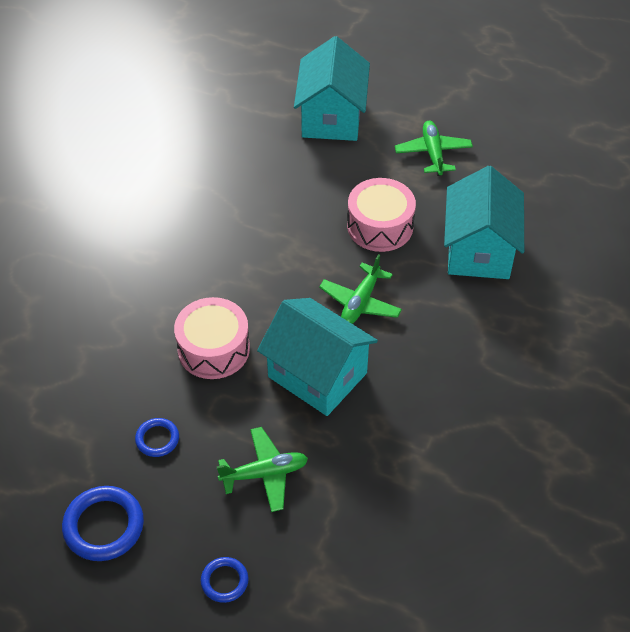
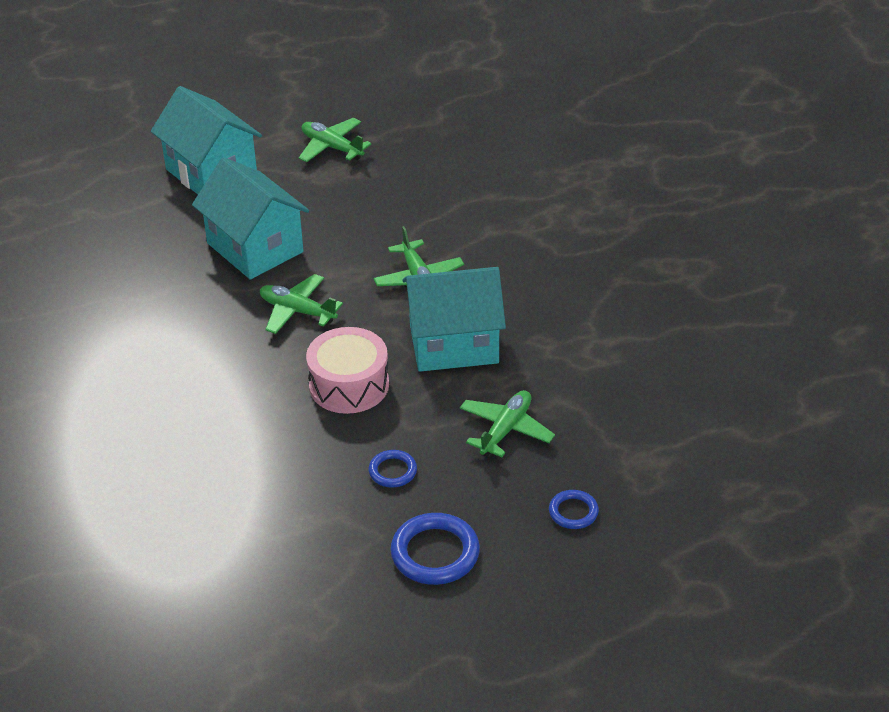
camera: 45 degrees left, 10 degrees down
pink drum [347,178,416,252] -> none
turquoise house [444,166,524,279] -> turquoise house moved to [192,157,309,279]
none -> green plane [260,274,343,334]

